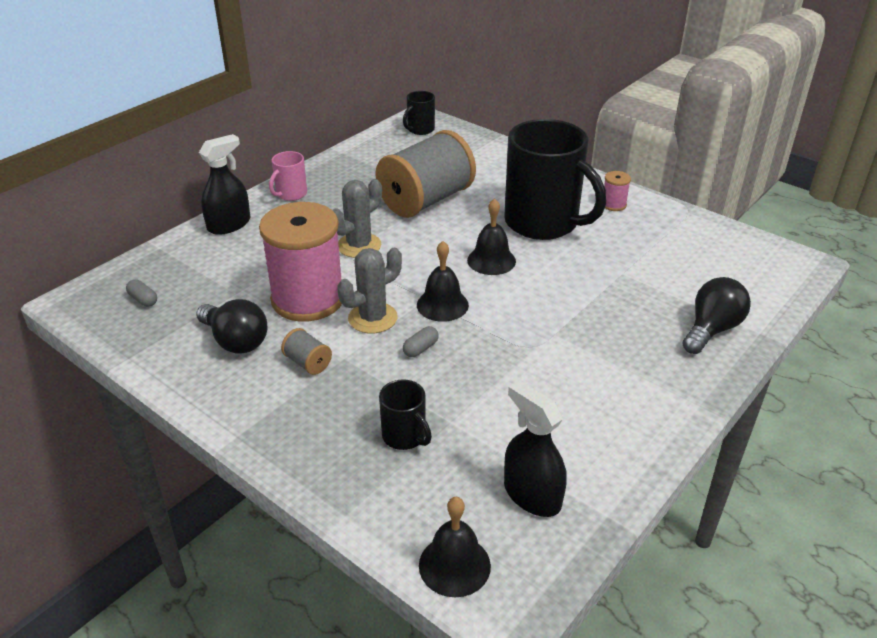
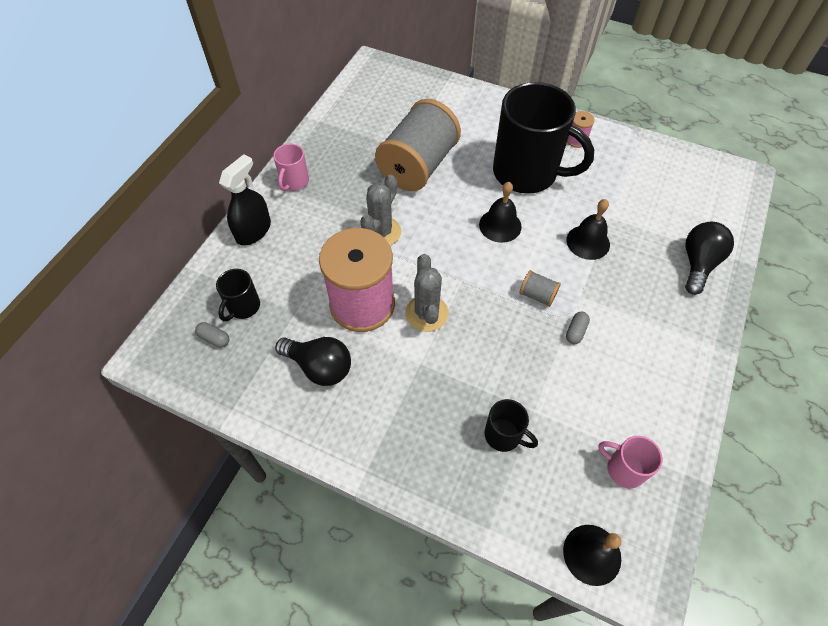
camera: 15 degrees left, 20 degrees up
grey spool [281,328,332,375] -> grey spool moved to [519,270,561,307]
grey cactus [337,248,402,333] -> grey cactus turned 45 degrees counterclockwise [405,254,449,332]
black mug [403,91,435,135] -> black mug moved to [216,269,260,321]
grey capsule [403,326,439,357] -> grey capsule moved to [566,312,590,344]
black bell [417,241,469,322] -> black bell moved to [566,199,610,260]
black spray bottle [504,380,567,517] -> pink mug [598,436,663,489]

